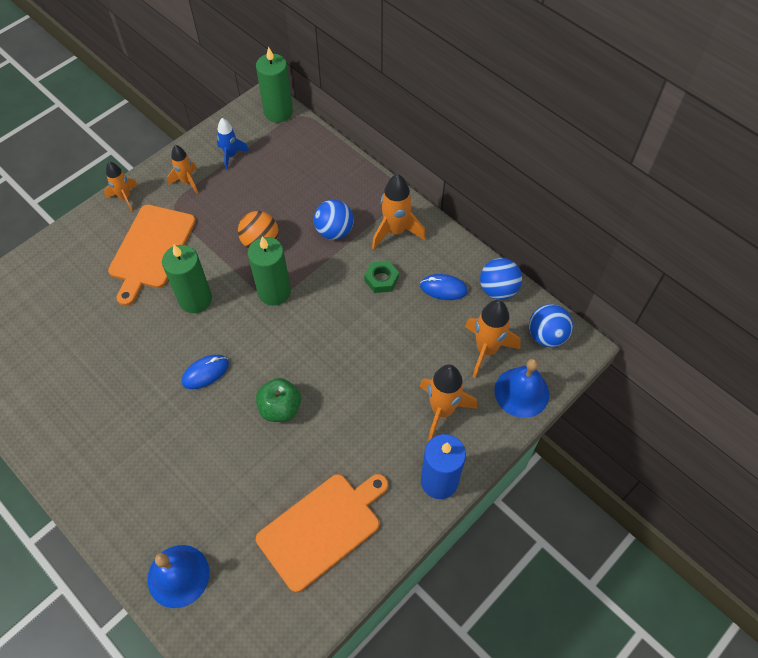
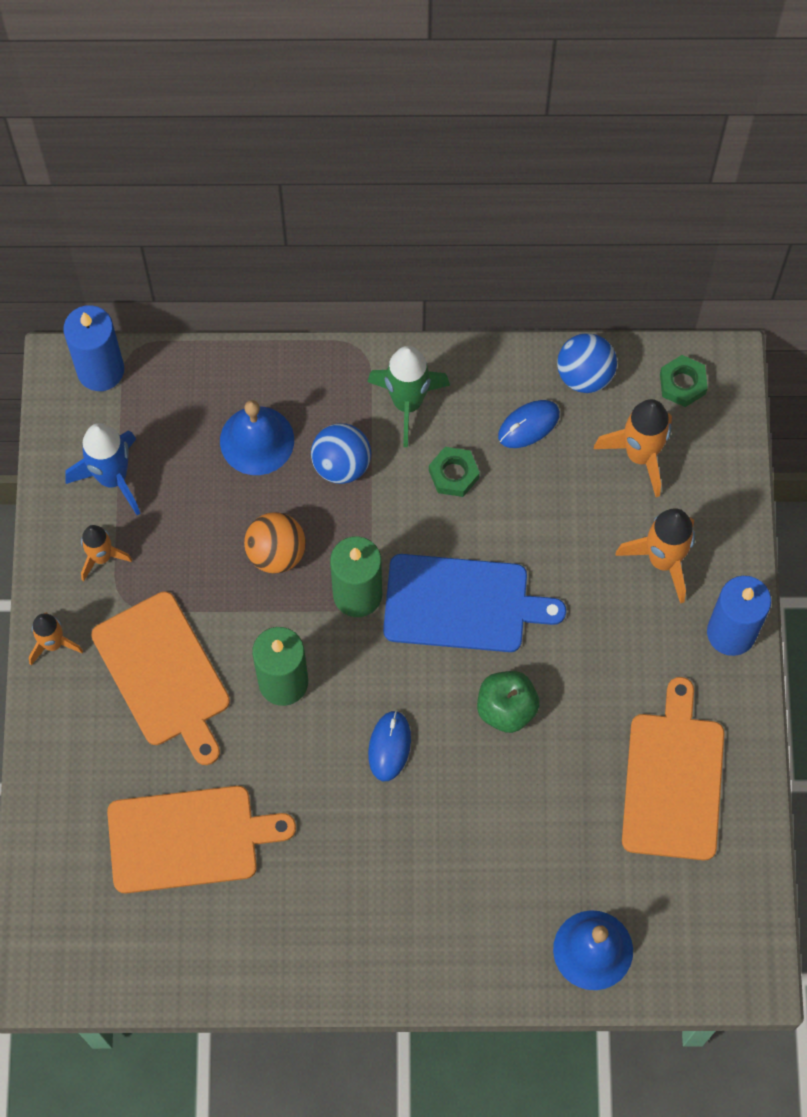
camera: 45 degrees left, 10 degrees up
blue rocket [217,118,249,170] -> blue rocket [65,423,140,515], size x1.57
green candle [256,46,293,123] -> blue candle [64,305,124,391]
orange rocket [372,174,426,250] -> green rocket [367,346,450,447]
blue bell [494,359,549,418] -> blue bell moved to [220,400,294,475]
blue ball [529,304,573,347] -> green nut [660,355,708,407]
none -> orange cutting board [107,786,296,893]
none -> blue cutting board [383,554,566,652]

